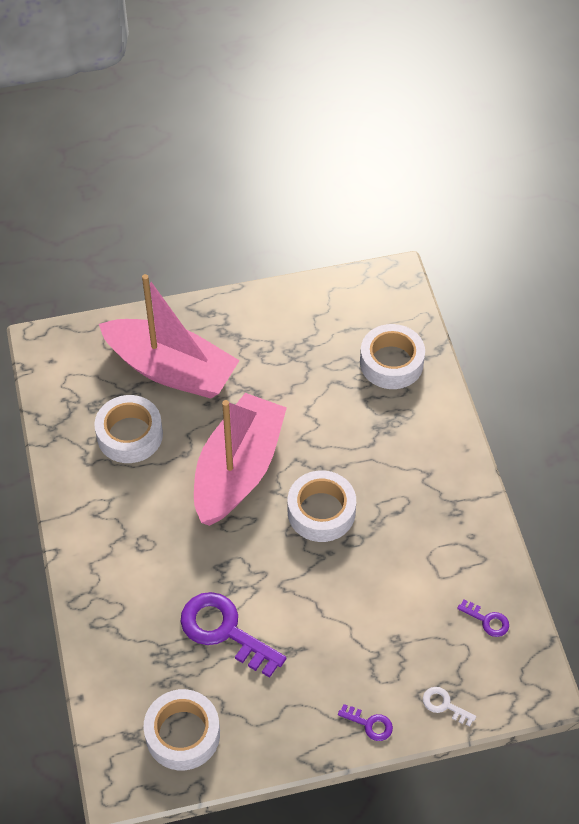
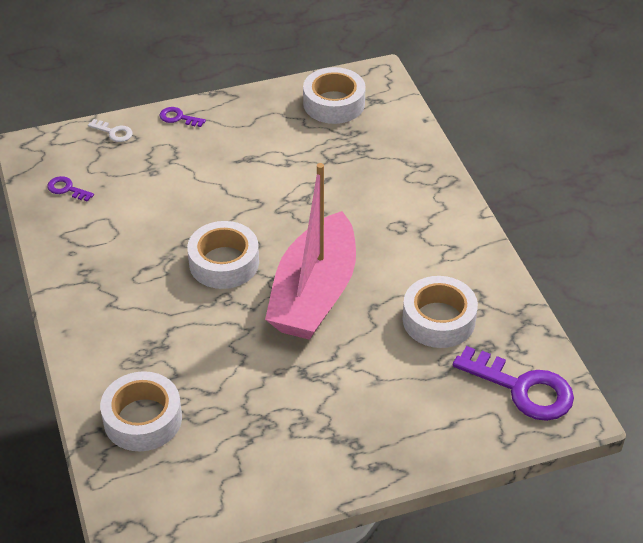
camera: 175 degrees right, 10 degrees down
pink boat [99,274,240,398] -> none
purple key [181,592,286,678] -> purple key moved to [453,346,574,421]

